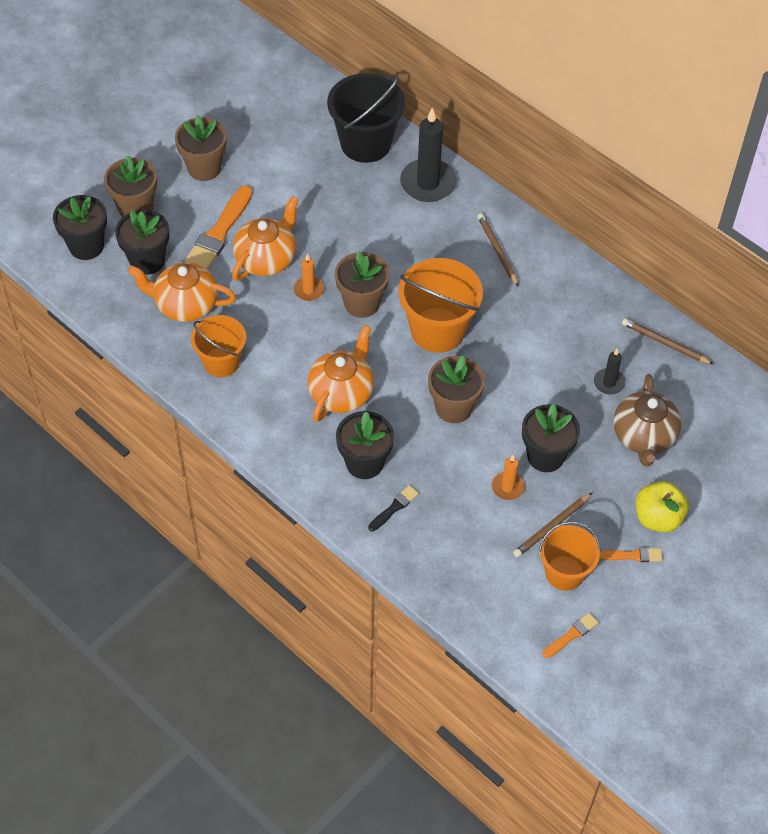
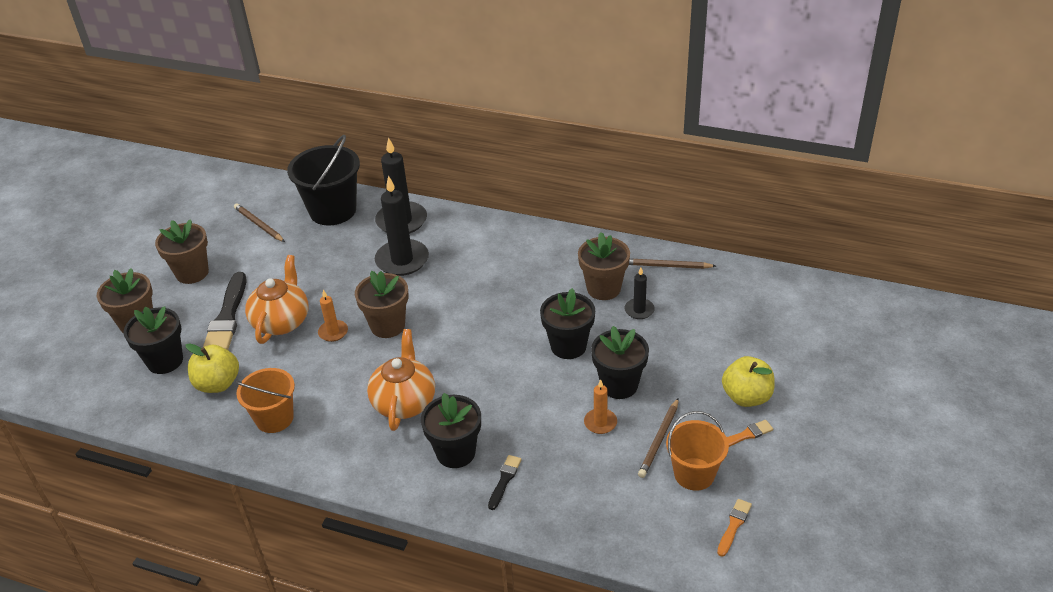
camera: 20 degrees left, 15 degrees down
black flower pot [53,195,107,260] -> black flower pot moved to [540,288,595,359]
orange teapot [128,262,236,322] -> yellow apple [186,343,239,393]
orange brush [184,185,253,270] -> black brush [203,272,247,350]
orange bucket [399,258,483,353] -> none
brown flower pot [428,356,485,423] -> brown flower pot moved to [578,232,630,300]
brown pencil [478,213,519,287] -> brown pencil moved to [234,203,285,242]
brown teapot [613,374,681,466] -> none
none -> black candle [375,175,429,276]

